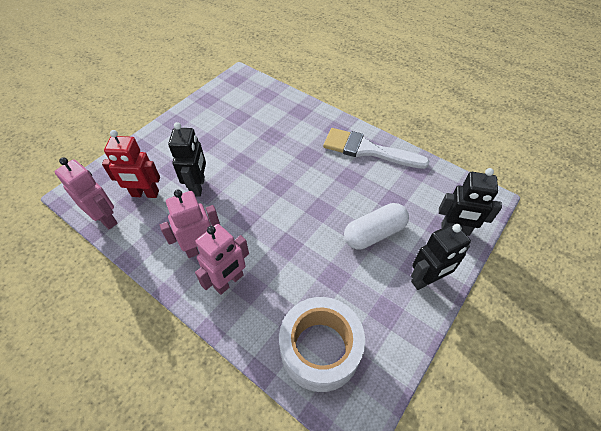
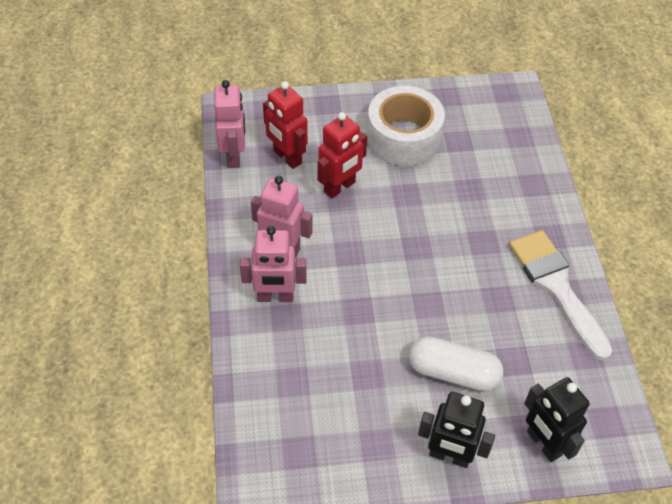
camera: 45 degrees right, 0 degrees up
black robot [168,122,206,197] -> red robot [318,112,367,198]
white tape [279,297,365,392] -> white tape moved to [367,86,445,166]

